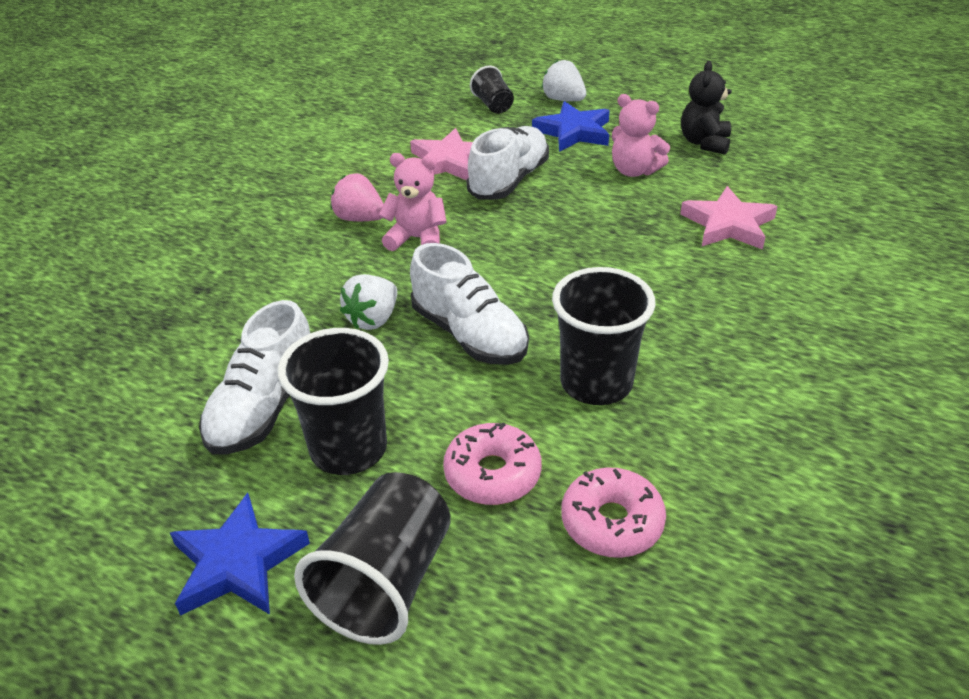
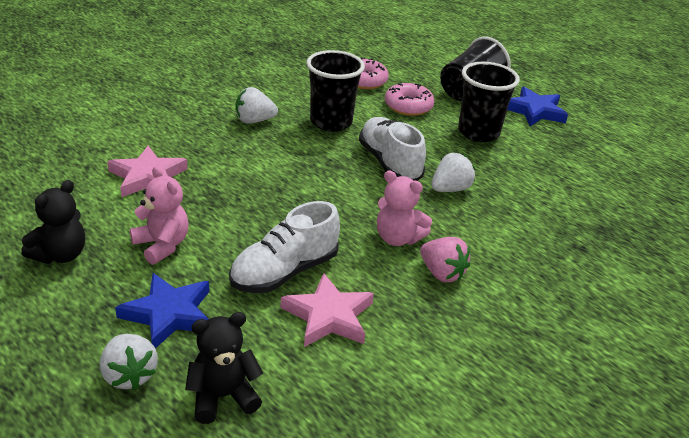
camera: 165 degrees left, 5 degrees down
white shoe [199,300,310,455] -> none
black cup [470,66,514,114] -> black teddy bear [185,312,263,424]
none -> white strawberry [236,87,278,124]

